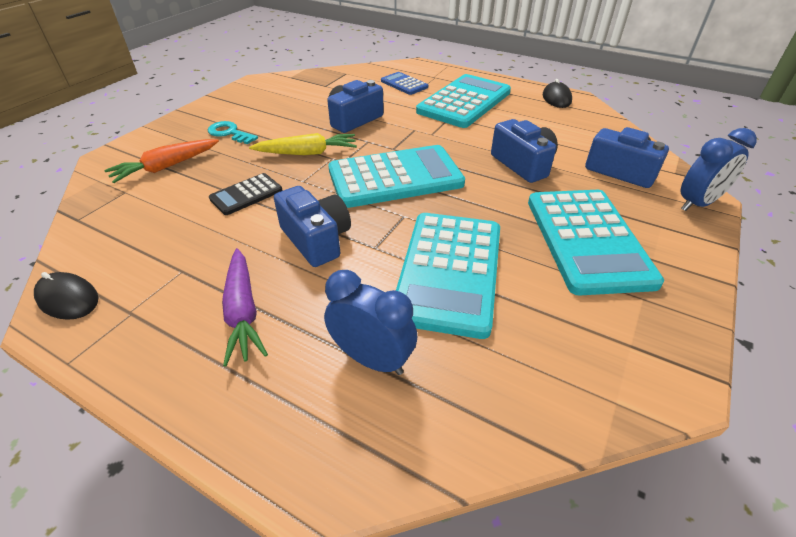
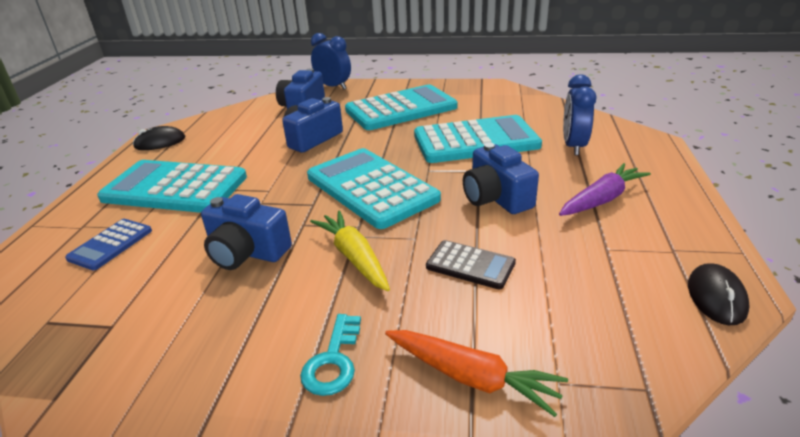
camera: 110 degrees left, 10 degrees down
blue camera [274,186,351,267] -> blue camera turned 60 degrees counterclockwise [463,143,539,214]

